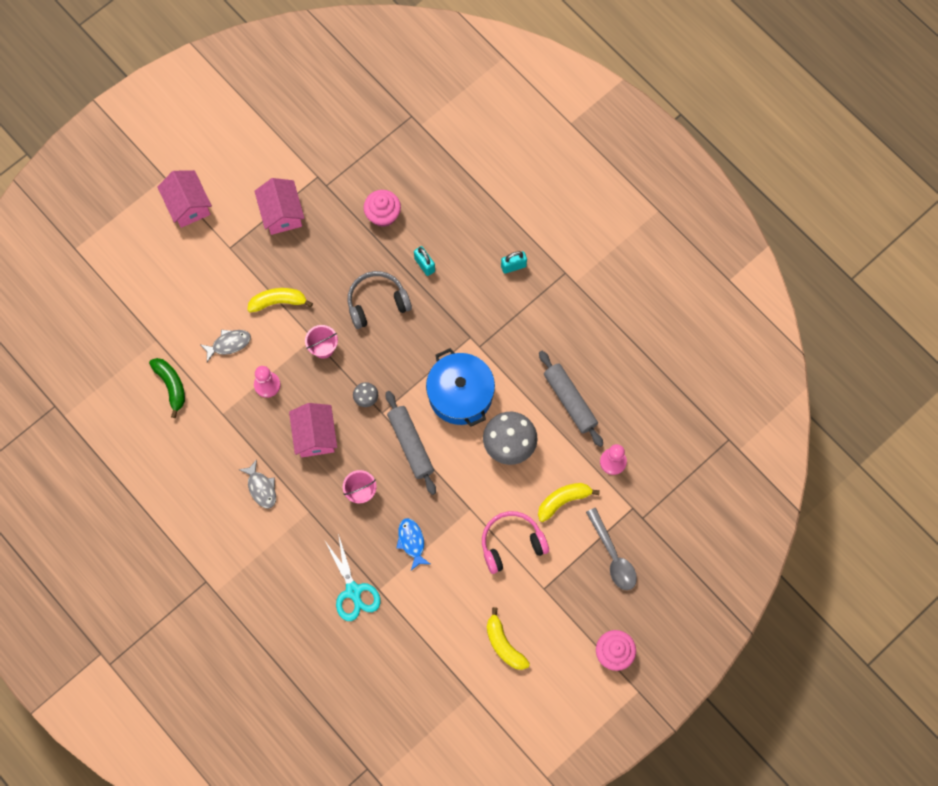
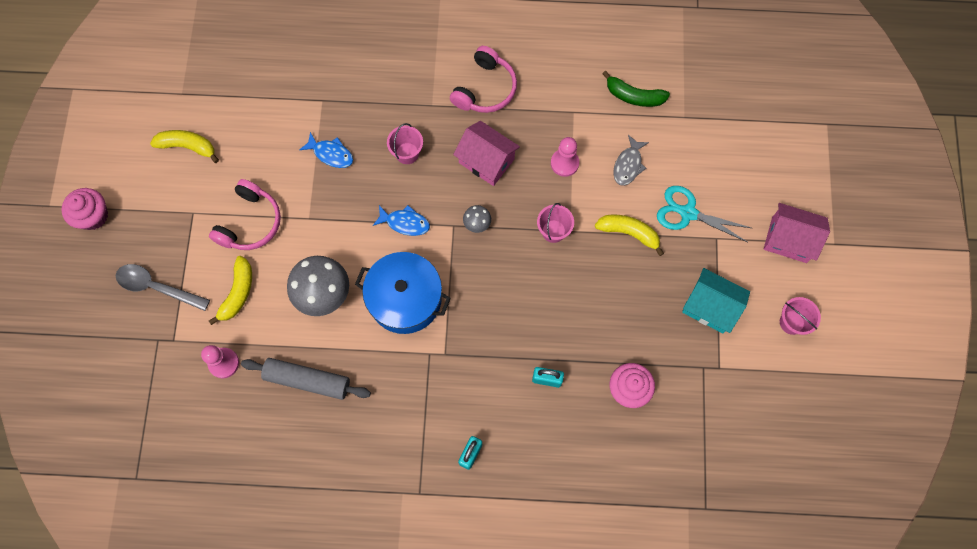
camera: 135 degrees right, 0 degrees up
grey fish [238,459,276,509] -> pink headphones [450,46,517,113]
yellow banana [247,288,313,313] -> yellow banana turned 105 degrees counterclockwise [595,214,664,256]
pink house [254,178,305,235] -> turquoise house [682,268,750,333]
turquoise scissors [325,534,381,621] -> turquoise scissors moved to [657,186,751,242]
grey headphones [347,271,412,329] -> none
grey rolling pin [386,391,436,495] -> blue fish [373,205,430,236]
none -> pink bucket [780,297,821,335]

